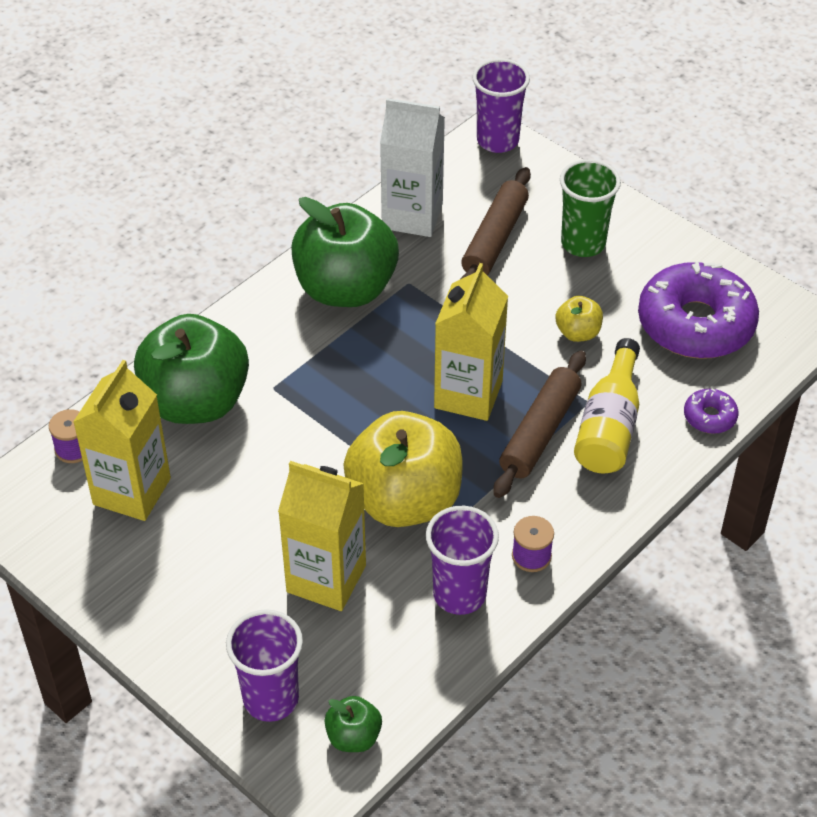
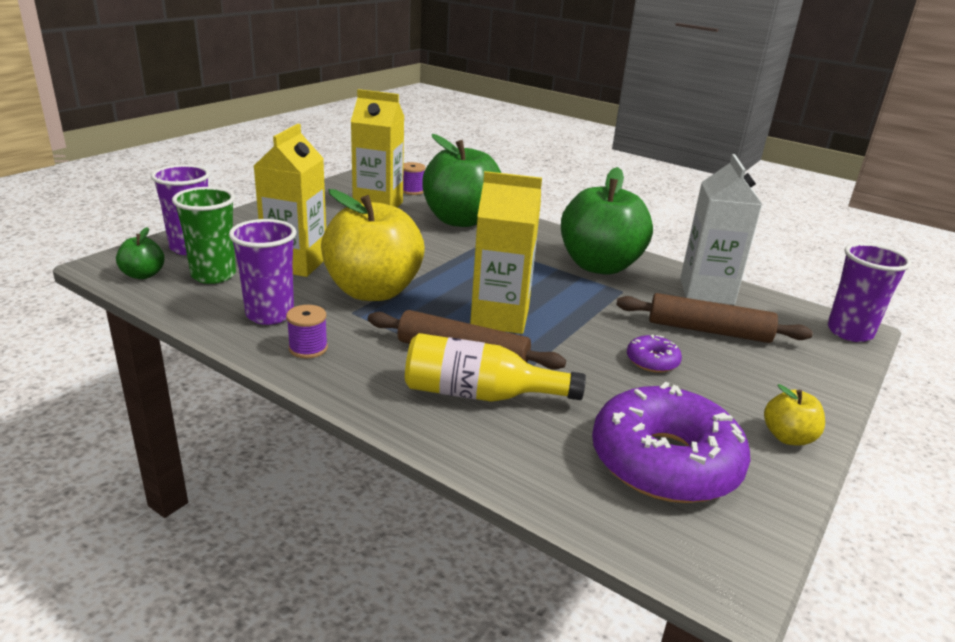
camera: 80 degrees right, 20 degrees down
yellow apple [556,296,603,342] -> yellow apple moved to [764,384,825,446]
green cup [560,159,621,257] -> green cup moved to [172,187,236,284]
purple donut [684,388,738,434] -> purple donut moved to [627,334,682,373]

